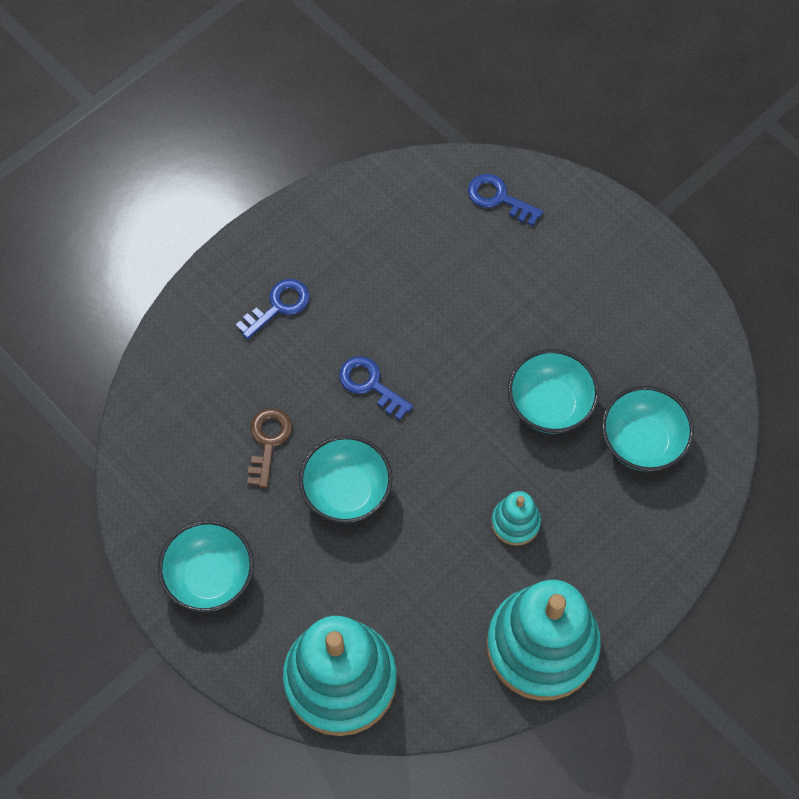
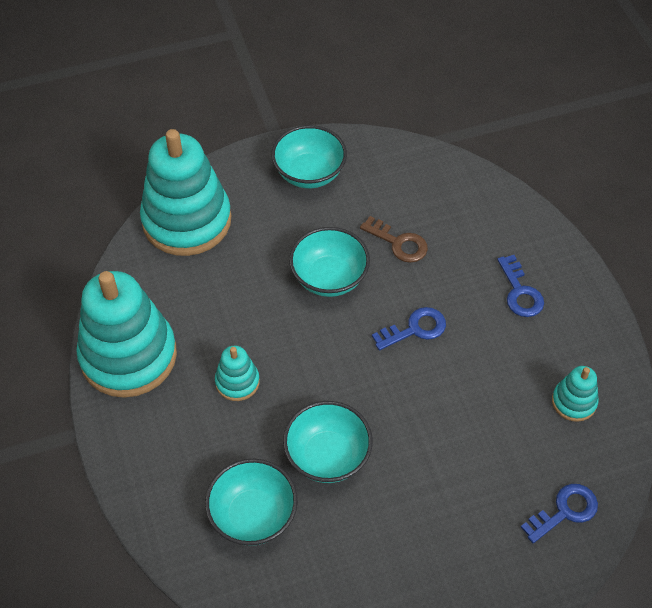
camera: 115 degrees right, 10 degrees down
none -> turquoise stacking toy [552,366,599,422]

